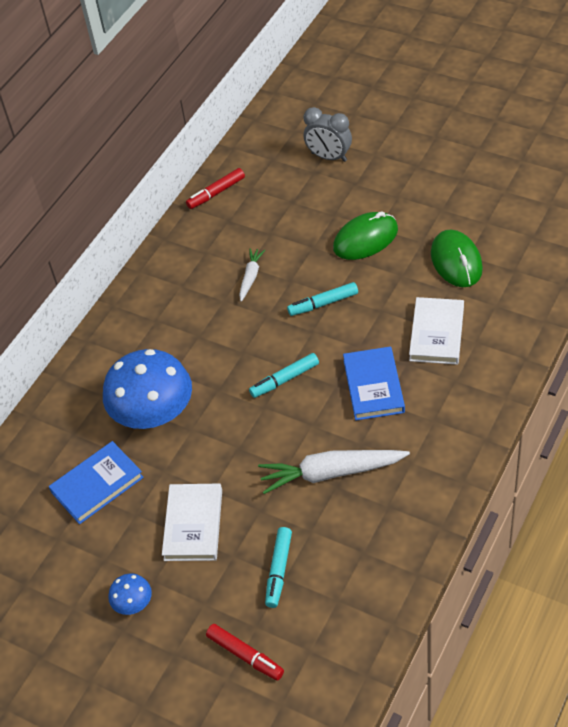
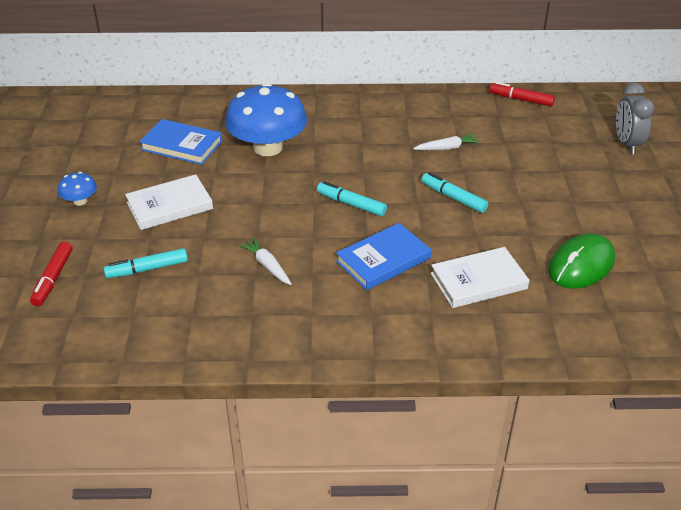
camera: 55 degrees right, 10 degrees down
white carrot [258,450,410,494] -> white carrot [239,238,292,285], size x0.53
green mouse [333,211,398,260] -> none

